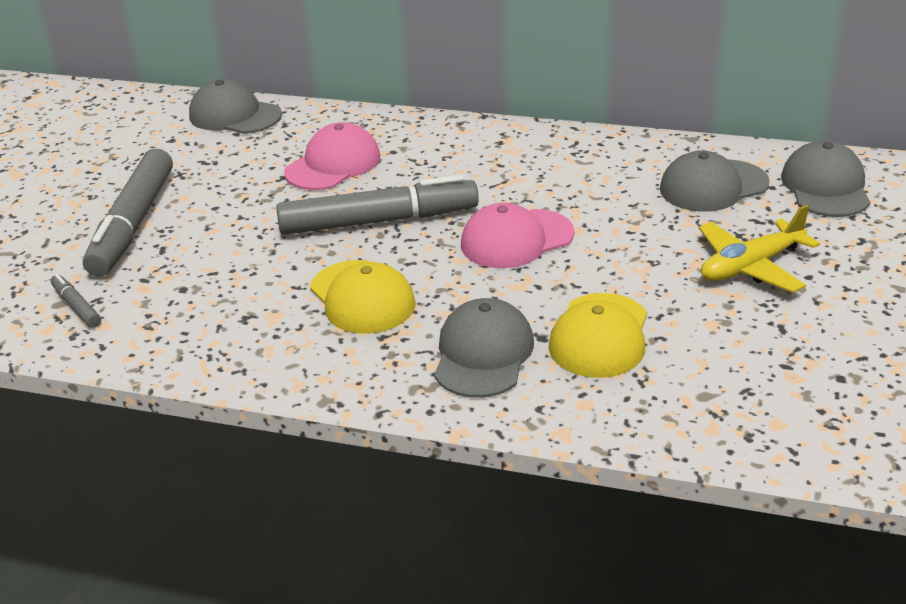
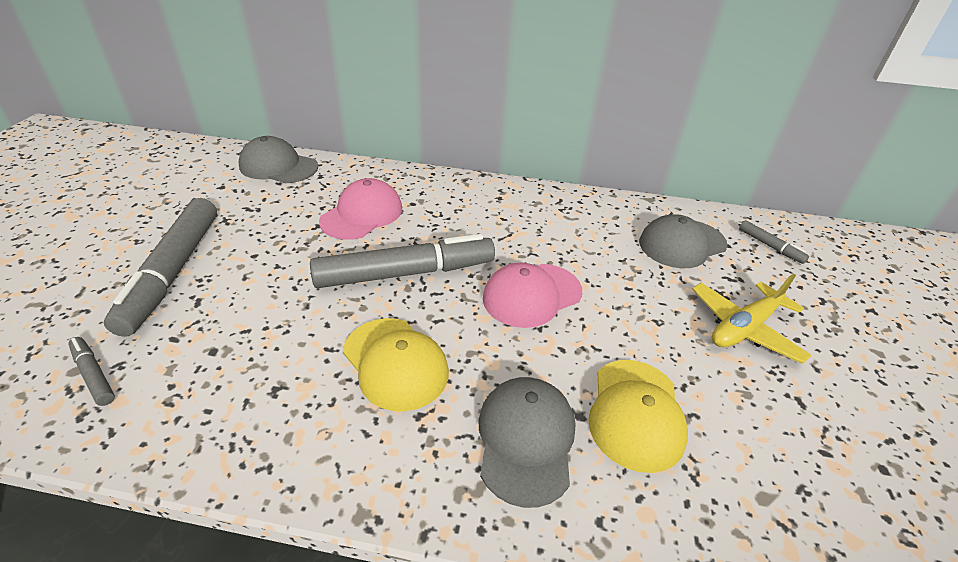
camera: 10 degrees left, 5 degrees up
grey cap [781,140,870,217] -> grey marker [739,220,809,264]

